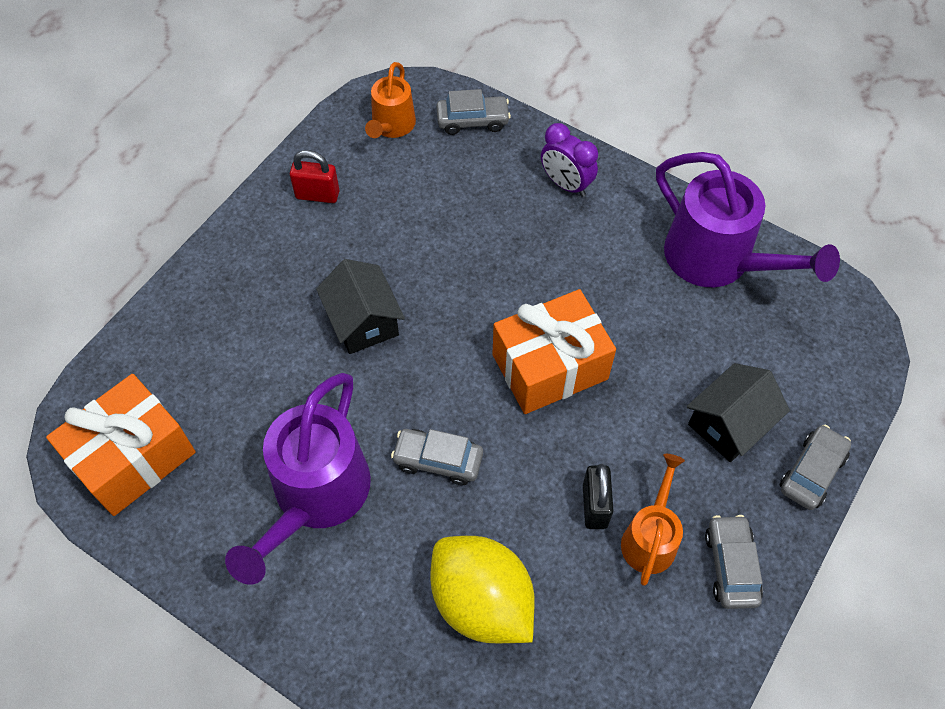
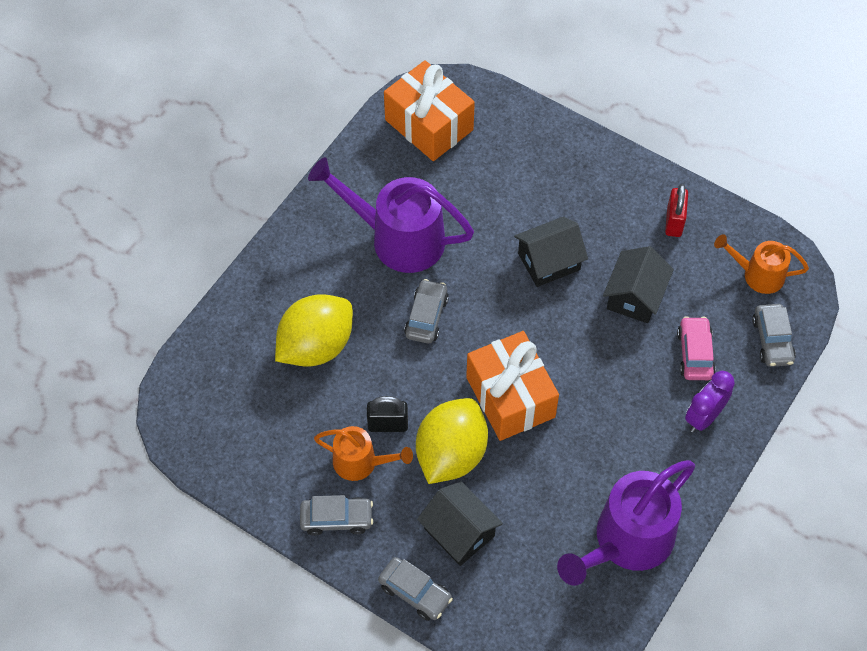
camera: 90 degrees right, 0 degrees up
none -> yellow lemon [416,398,488,484]
none -> black house [603,246,674,323]
none -> pink car [677,316,716,380]

